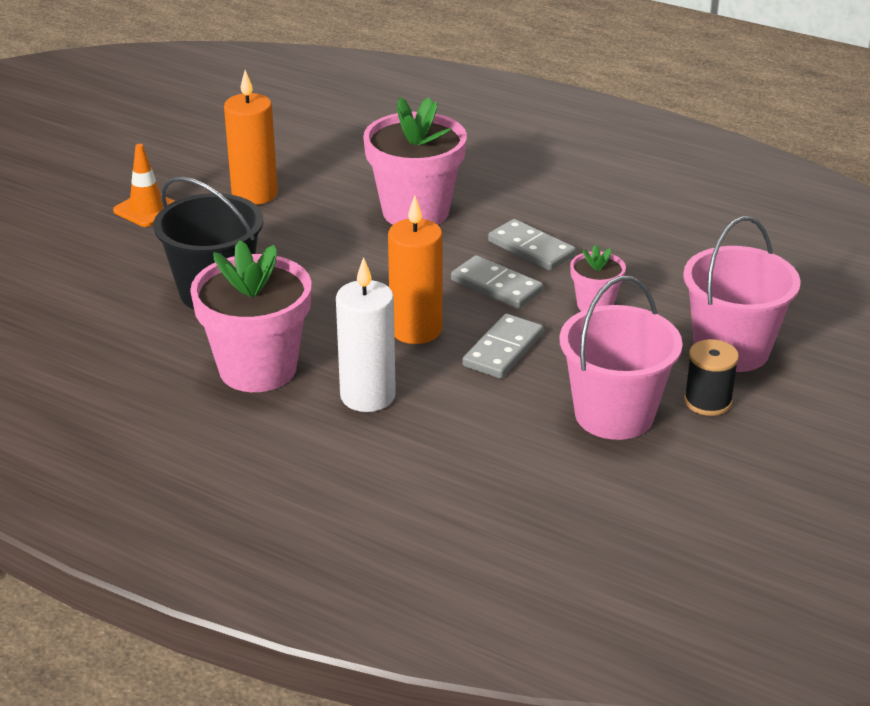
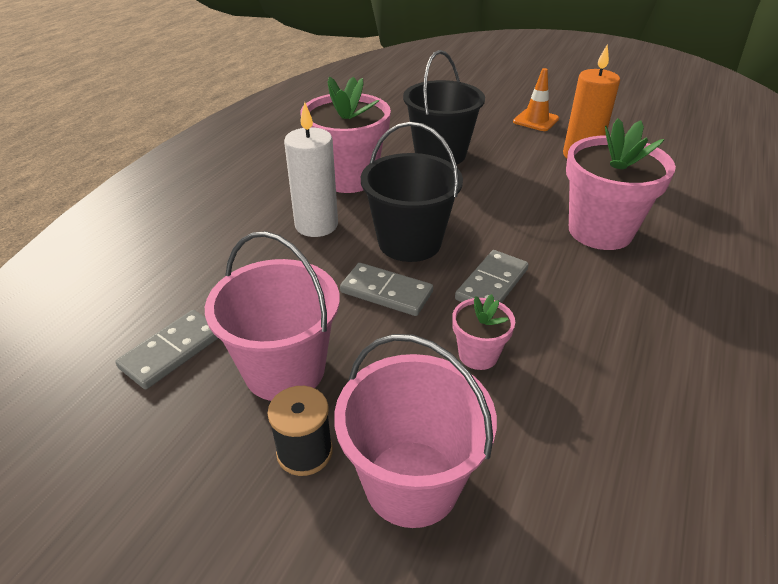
camera: 85 degrees right, 5 degrees up
orange candle [388,196,443,344] -> black bucket [361,122,463,262]
grey domino [488,219,576,271] -> grey domino moved to [115,310,218,389]

